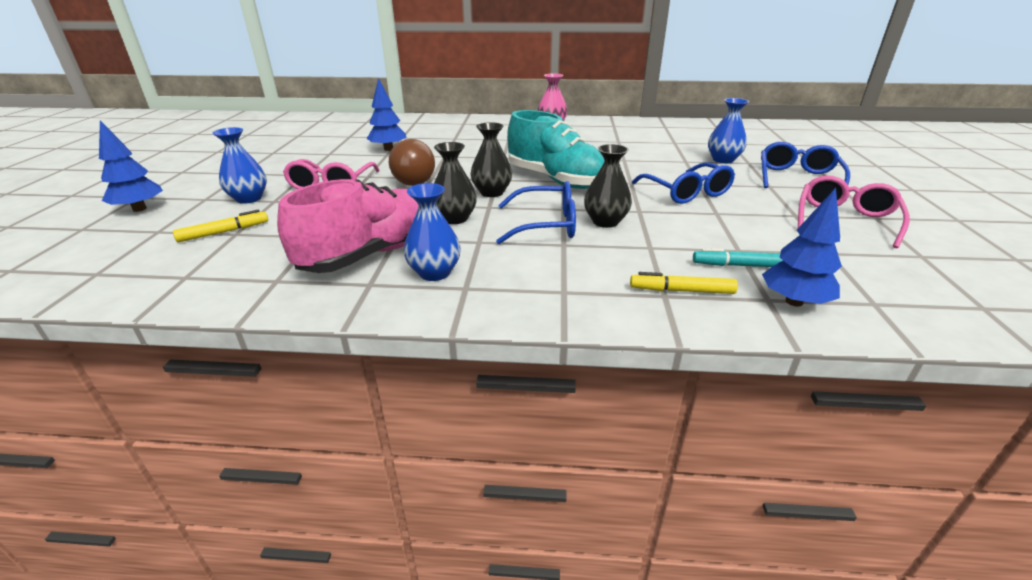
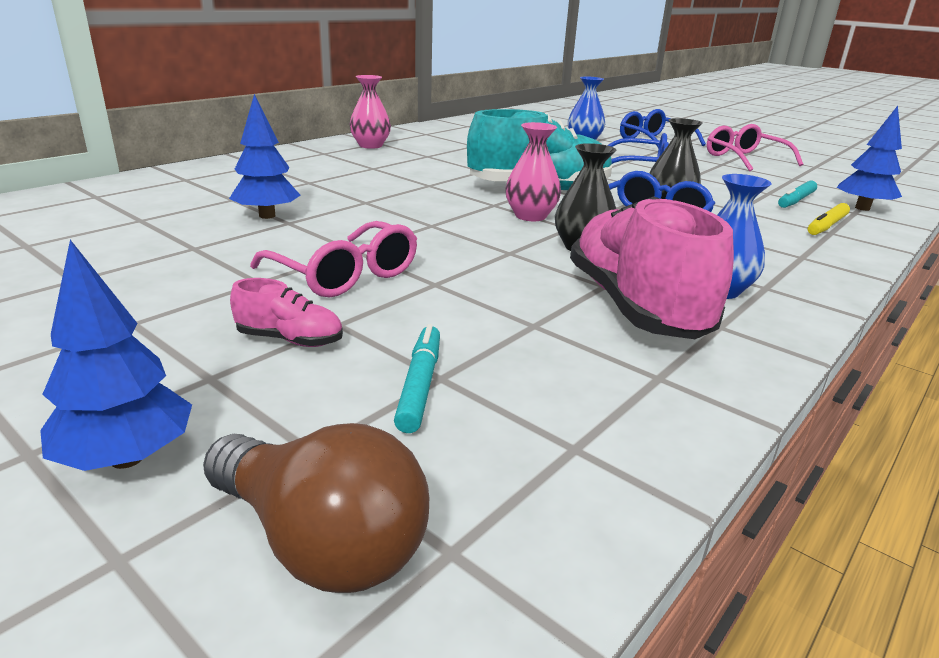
camera: 55 degrees left, 5 degrees down
yellow marker [173,210,268,242] -> turquoise marker [394,324,440,433]
blue vase [212,127,267,204] -> pink shoe [230,278,343,347]
brown light bulb [389,139,435,186] -> brown light bulb moved to [203,423,429,593]
black vase [470,122,512,197] -> pink vase [505,122,561,221]

